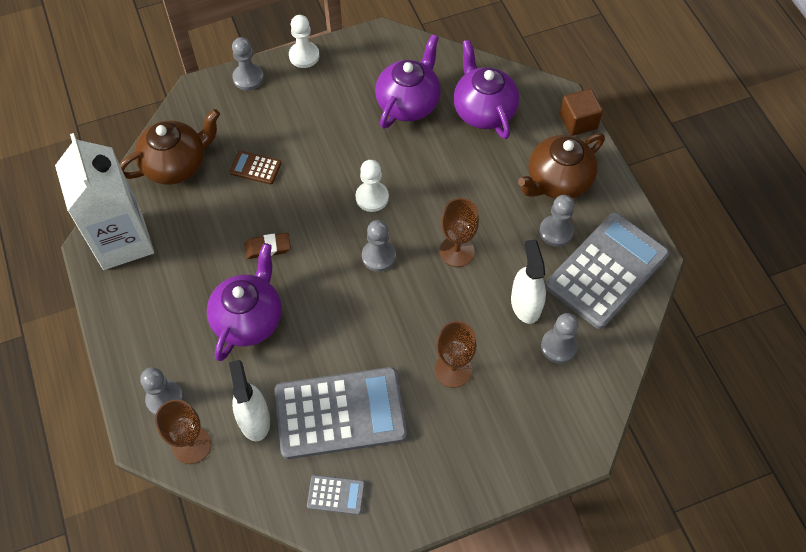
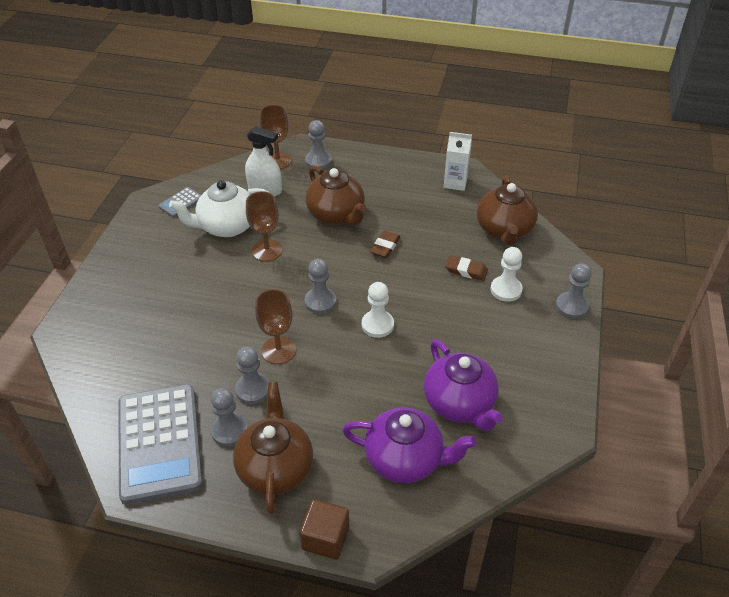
camera: 125 degrees right, 15 degrees down
white carton [55,133,154,270] -> white carton [444,132,472,191], size x0.50
purple teapot [207,243,282,361] -> brown teapot [306,166,366,226]
brown calculator [230,151,281,185] -> brown eraser [445,255,488,281]
grey calculator [274,367,407,459] -> white teapot [169,180,270,237]
white pawn [289,15,319,68] -> white pawn moved to [490,247,523,302]
brown goblet [435,321,477,388] -> brown goblet moved to [246,191,283,262]
white spray bottle [511,239,546,324] -> none
grey pawn [541,313,579,363] -> grey pawn moved to [235,347,269,404]

